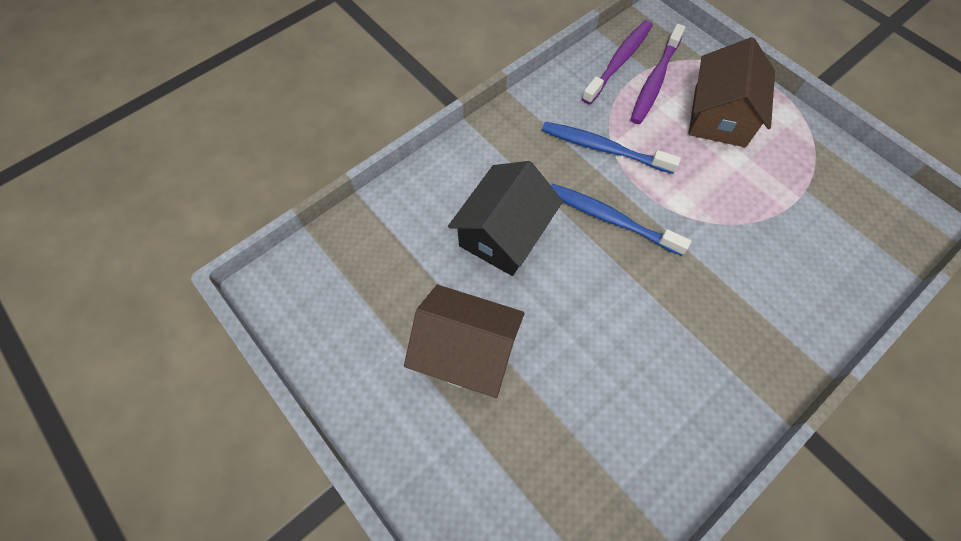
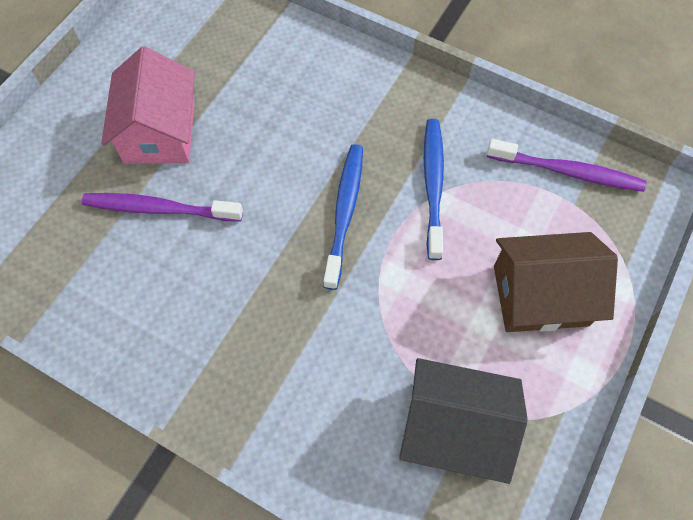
camera: 70 degrees right, 0 degrees up
brown house [404,285,525,398] -> pink house [101,46,195,164]
black house [448,161,563,276] -> black house moved to [399,358,528,484]
purple toothbrush [631,24,685,124] -> purple toothbrush moved to [82,193,243,222]

